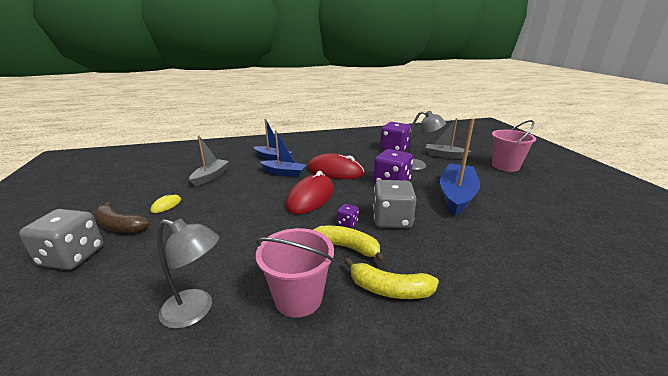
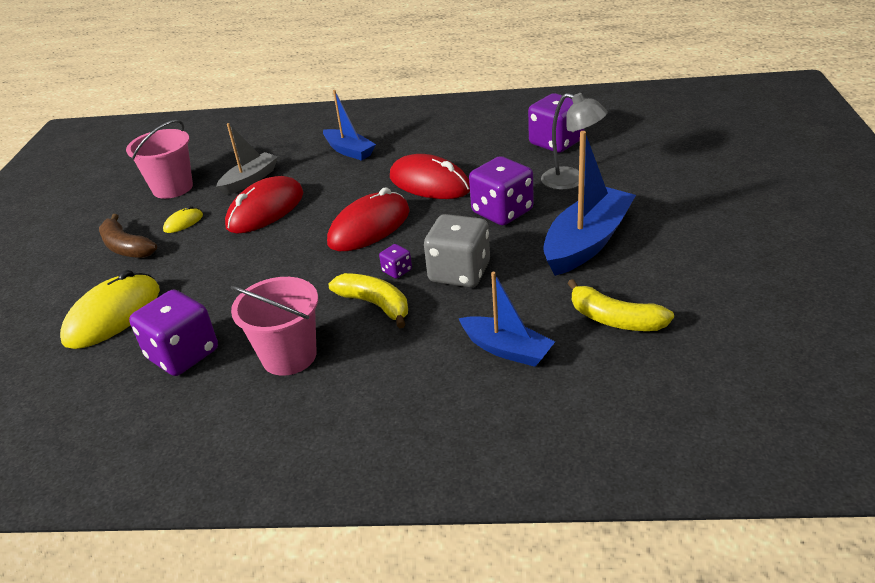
camera: 20 degrees right, 10 degrees up
grey dice [19,209,104,270] -> none
grey lamp [157,218,219,329] -> purple dice [129,290,218,376]
blue boat [260,130,306,177] -> blue boat moved to [458,272,555,367]
yellow banana [345,258,439,299] -> yellow banana moved to [567,279,674,331]
grey boat [425,118,472,159] -> none
pink bucket [492,120,536,172] -> pink bucket moved to [126,120,193,199]
none -> yellow mouse [60,270,160,349]
none -> red mouse [225,176,304,233]

